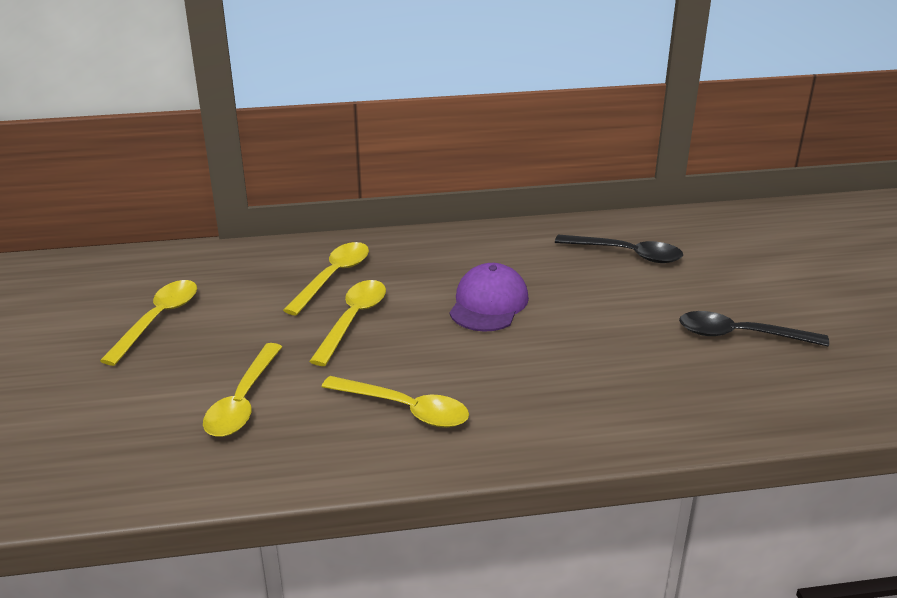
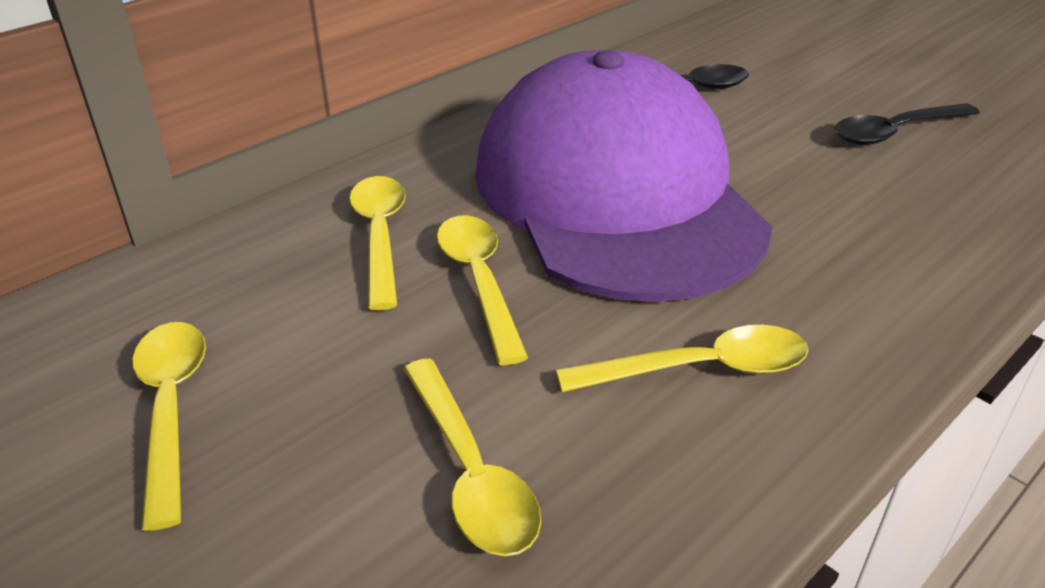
camera: 35 degrees left, 5 degrees up
purple cap [449,263,529,332] -> purple cap [475,50,773,302], size x2.49

